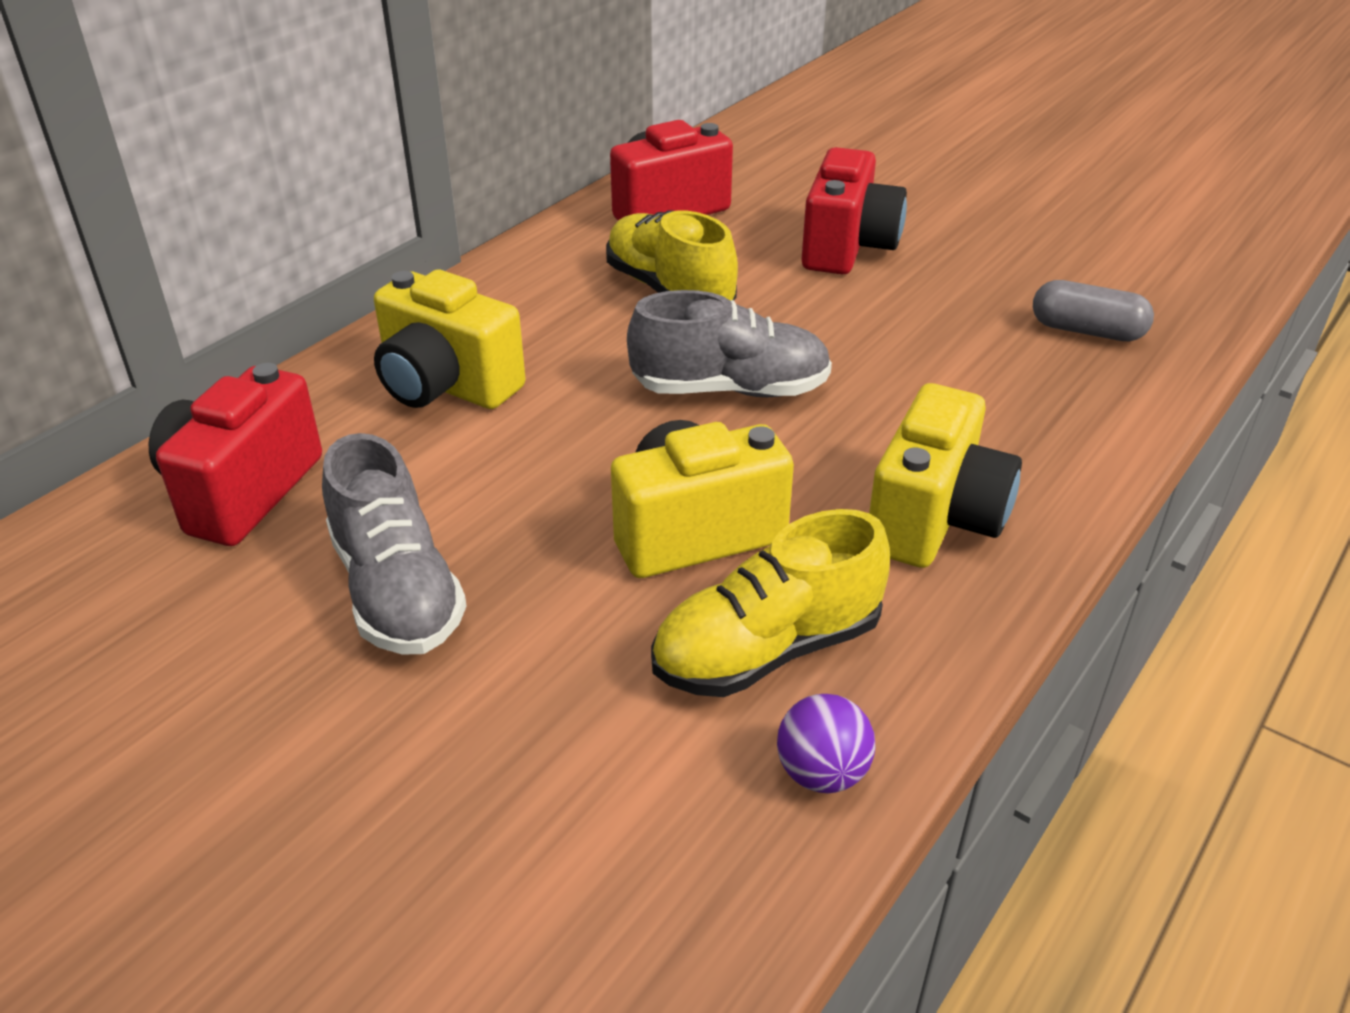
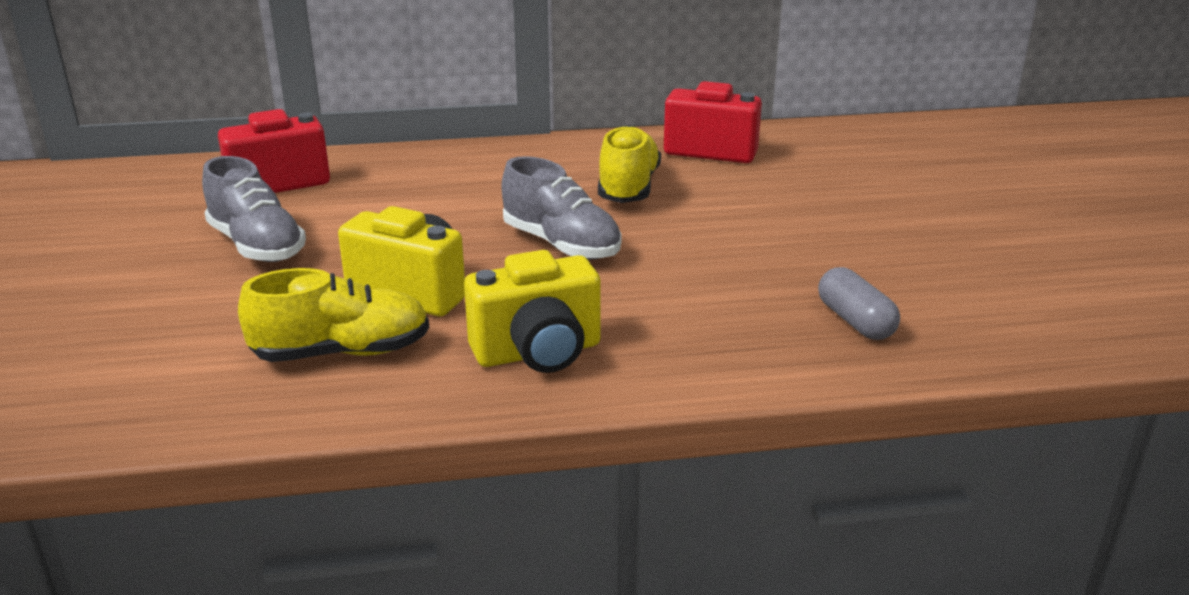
camera: 45 degrees right, 10 degrees down
grey shoe [322,433,467,655] -> grey shoe turned 60 degrees counterclockwise [202,156,306,262]
yellow camera [374,269,526,409] -> none
yellow shoe [651,509,890,697] -> yellow shoe turned 150 degrees clockwise [238,268,429,362]
purple ball [777,694,875,793] -> none
red camera [801,147,907,274] -> none

